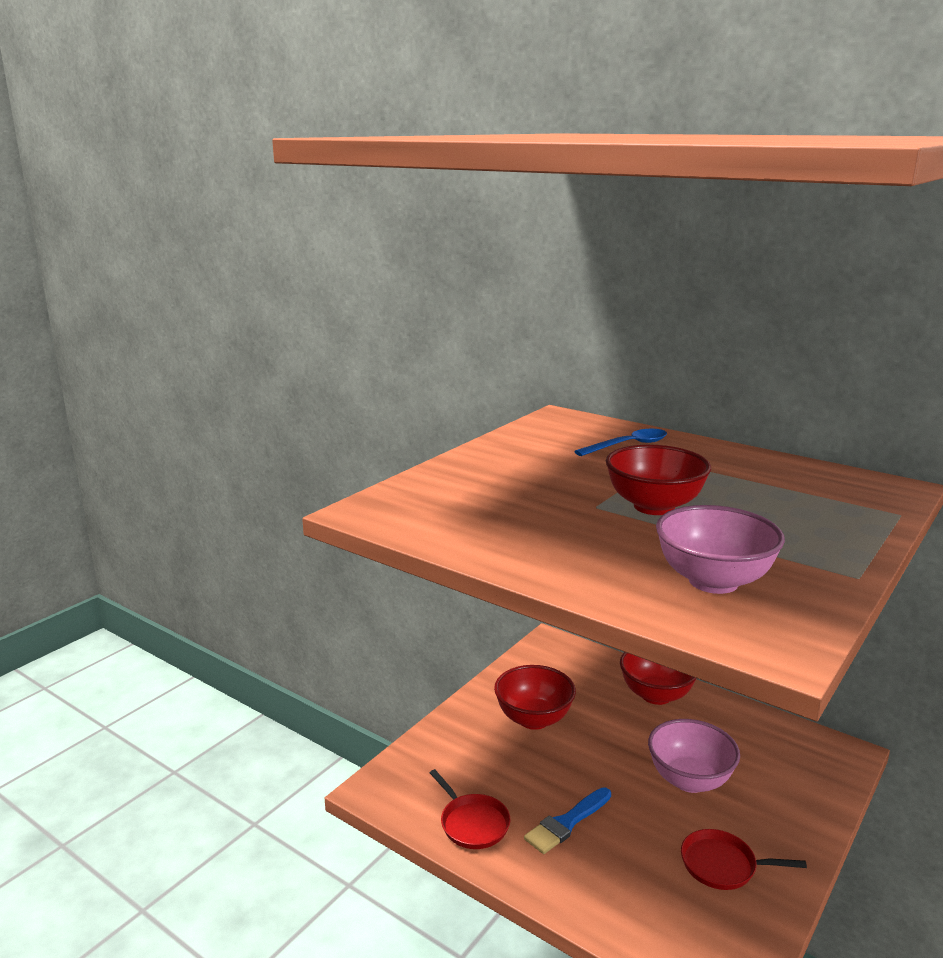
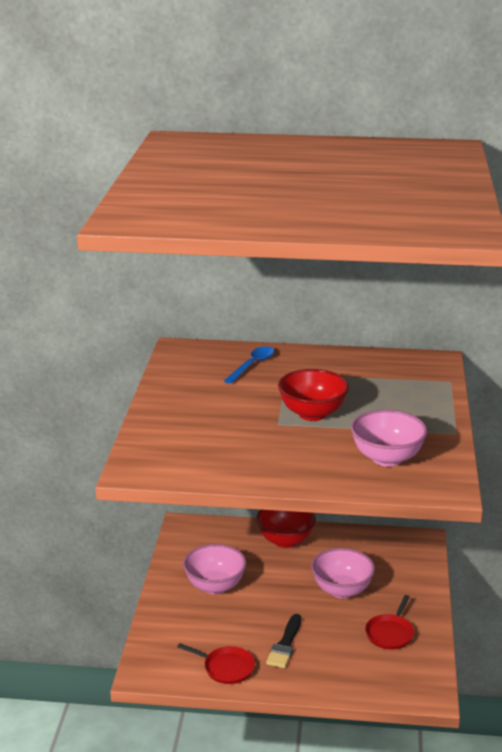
camera: 30 degrees left, 5 degrees up
red bowl [494,665,576,730] -> pink bowl [183,544,246,594]
blue brush [524,787,611,854] -> black brush [266,614,301,668]
red pan [681,829,807,890] -> red pan turned 45 degrees counterclockwise [365,595,414,649]

